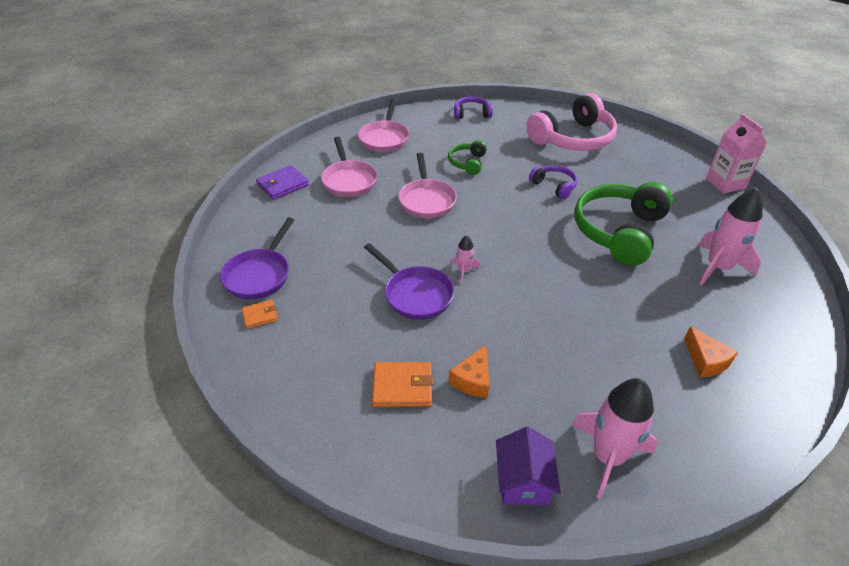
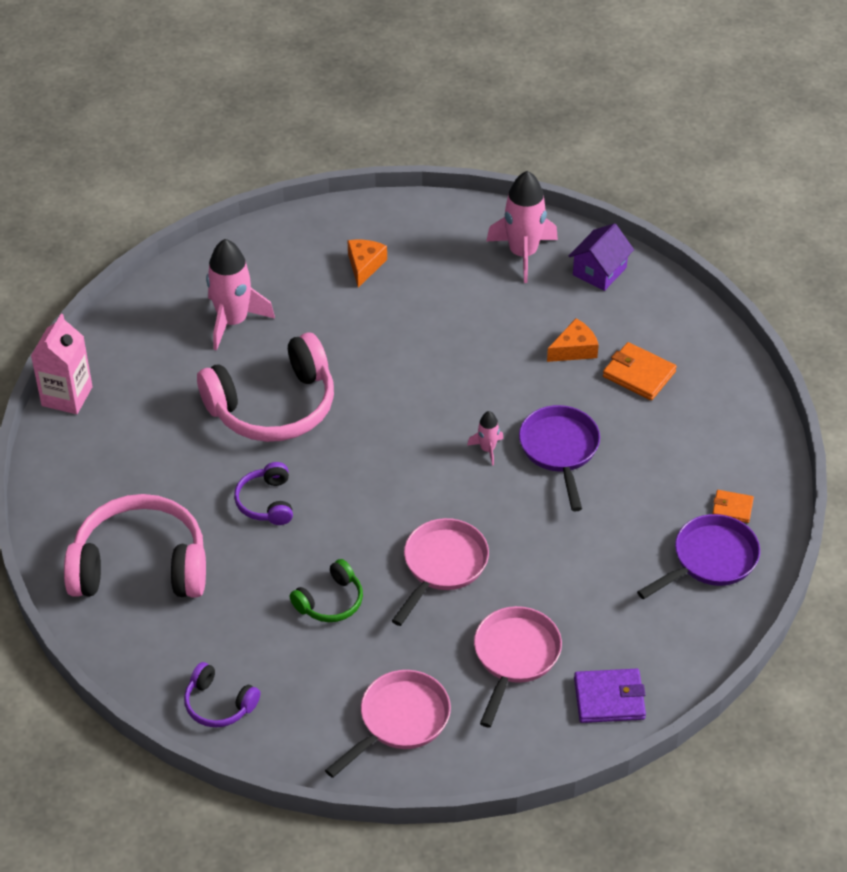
camera: 145 degrees left, 5 degrees up
green headphones [574,182,673,266] -> pink headphones [197,332,334,442]

